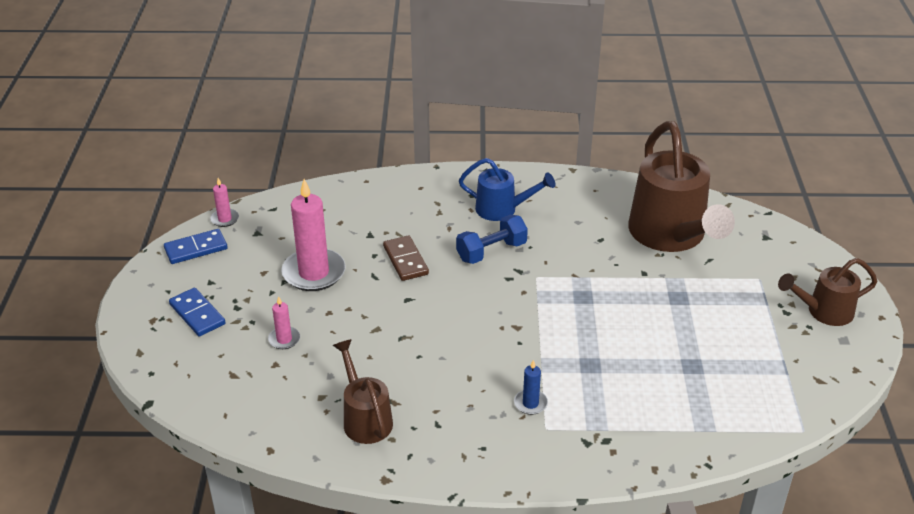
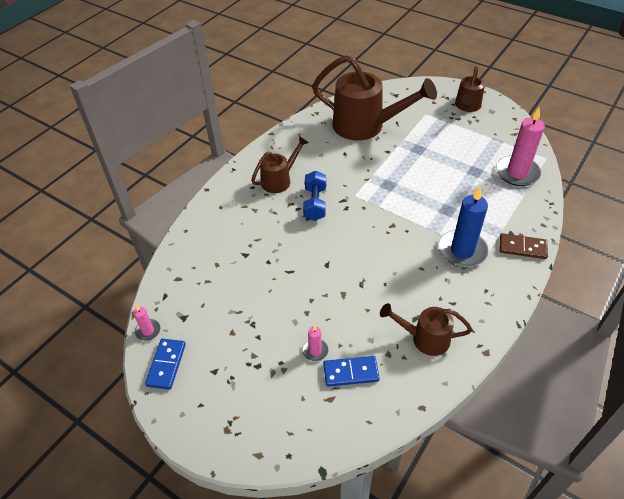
camera: 55 degrees left, 10 degrees up
blue domino [169,288,225,337] -> blue domino moved to [323,356,380,387]
pink candle [281,179,346,291] -> pink candle moved to [496,107,545,186]
brown domino [383,235,429,281] -> brown domino moved to [500,233,548,259]
blue watering can [459,158,555,221] -> brown watering can [251,136,309,193]
blue candle [514,360,548,415] -> blue candle [438,186,489,268], size x2.13

